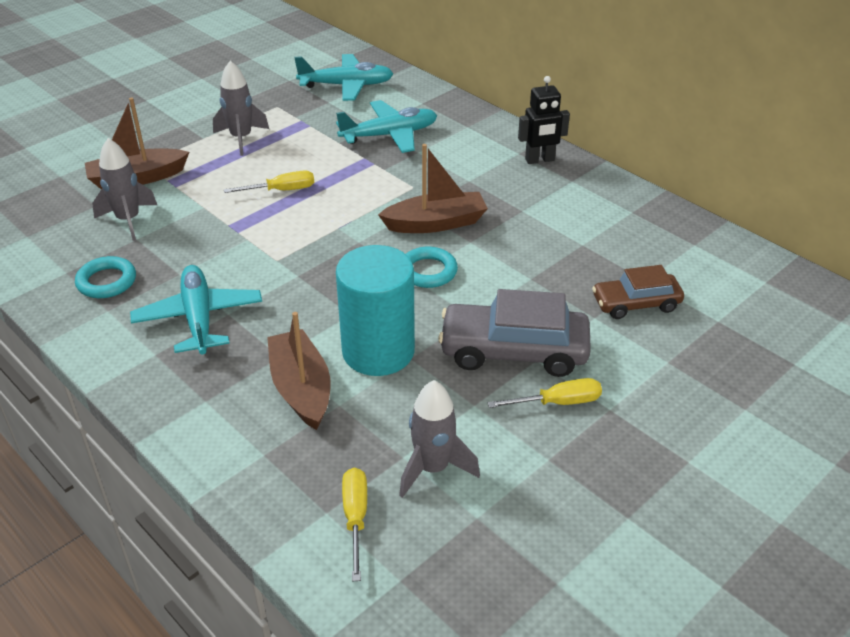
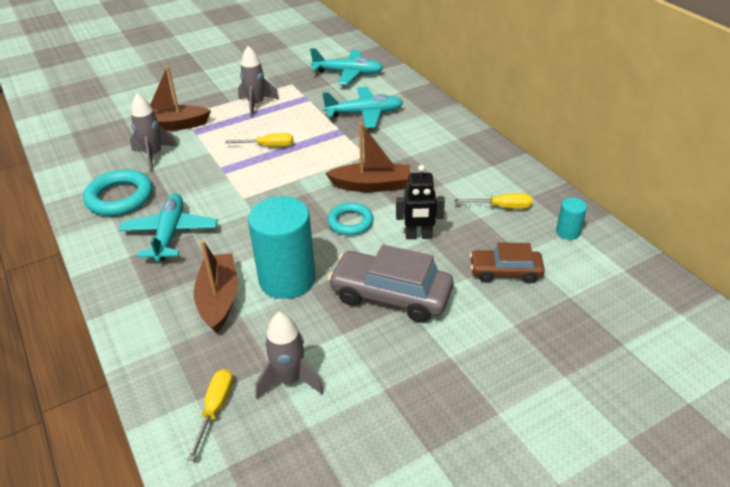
camera: 15 degrees right, 0 degrees up
turquoise ring [75,256,136,298] -> turquoise ring [83,169,153,216], size x1.54
yellow screwdriver [487,378,602,408] -> yellow screwdriver moved to [454,193,533,209]
black robot [518,76,570,164] -> black robot moved to [396,165,445,239]
none -> turquoise cylinder [556,198,587,240]

